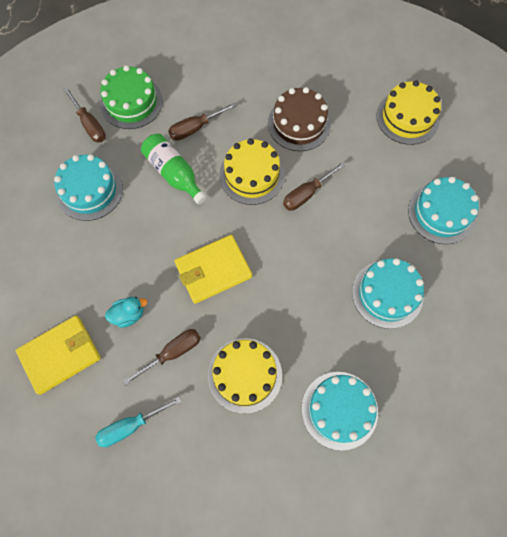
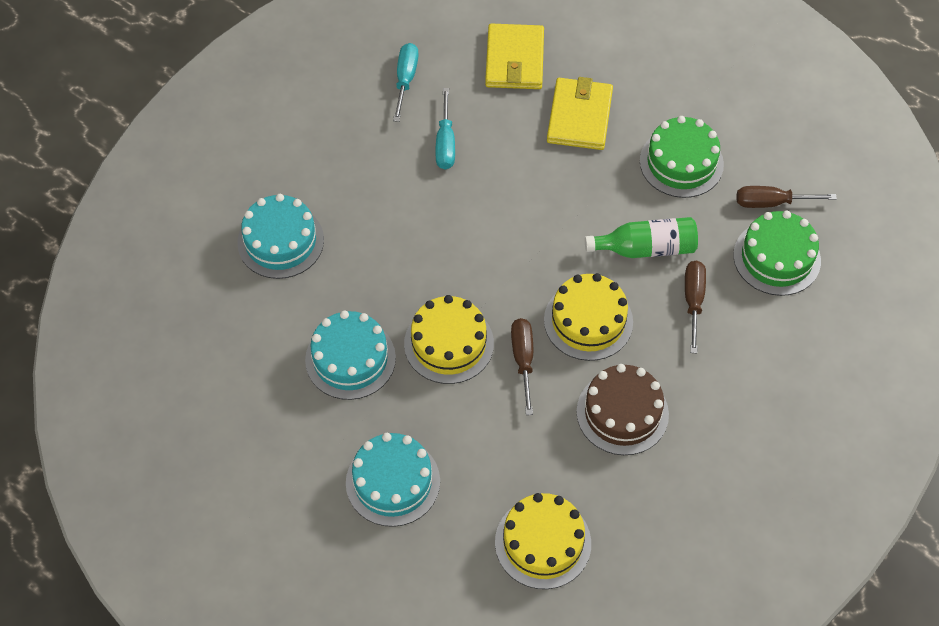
camera: 125 degrees right, 10 degrees down
turquoise cake [54,154,123,221] -> green cake [640,116,724,198]
turquoise duck [105,297,147,328] -> none
brown screwdriver [123,329,201,385] -> turquoise screwdriver [435,88,455,169]
yellow wallet [174,235,252,304] -> yellow wallet moved to [547,77,613,150]
yellow cake [208,338,282,414] -> yellow cake moved to [404,295,494,384]

